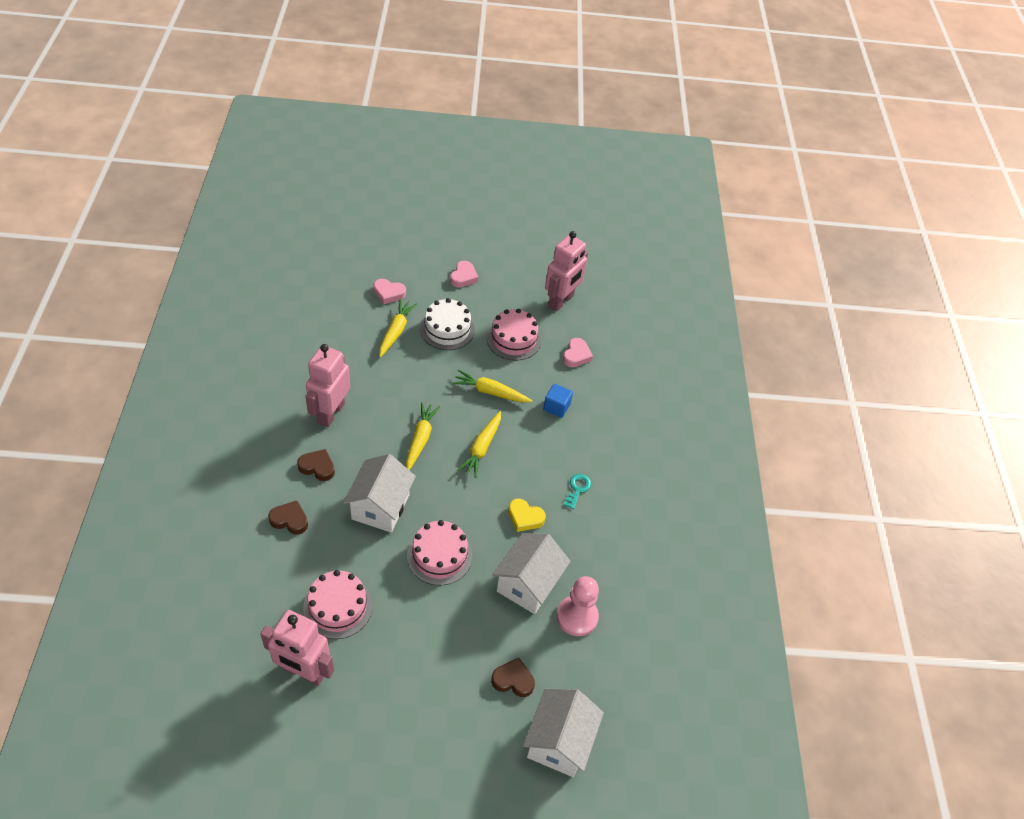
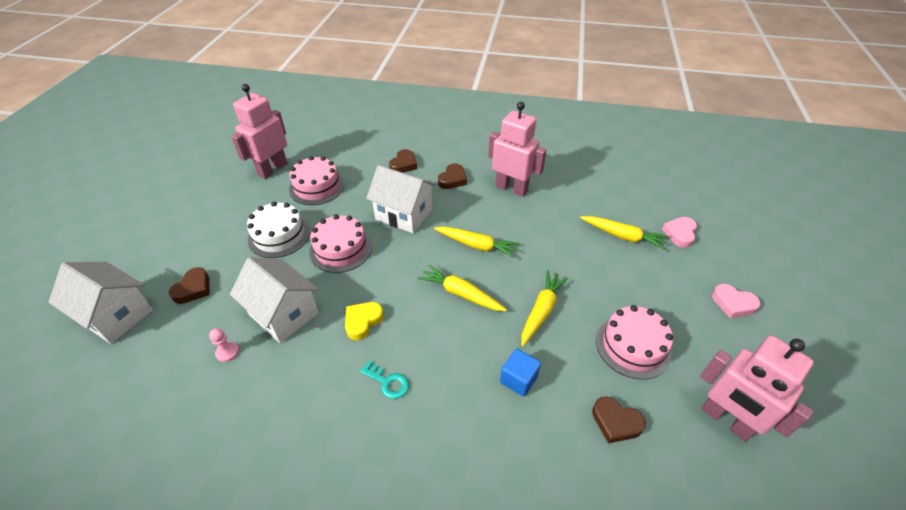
camera: 105 degrees right, 5 degrees down
white cake [420,298,475,350] -> white cake moved to [247,202,310,258]
pink pawn [557,576,599,636] -> pink pawn [209,328,239,362], size x0.48
pink heart [563,338,593,367] -> brown heart [592,396,646,444]

